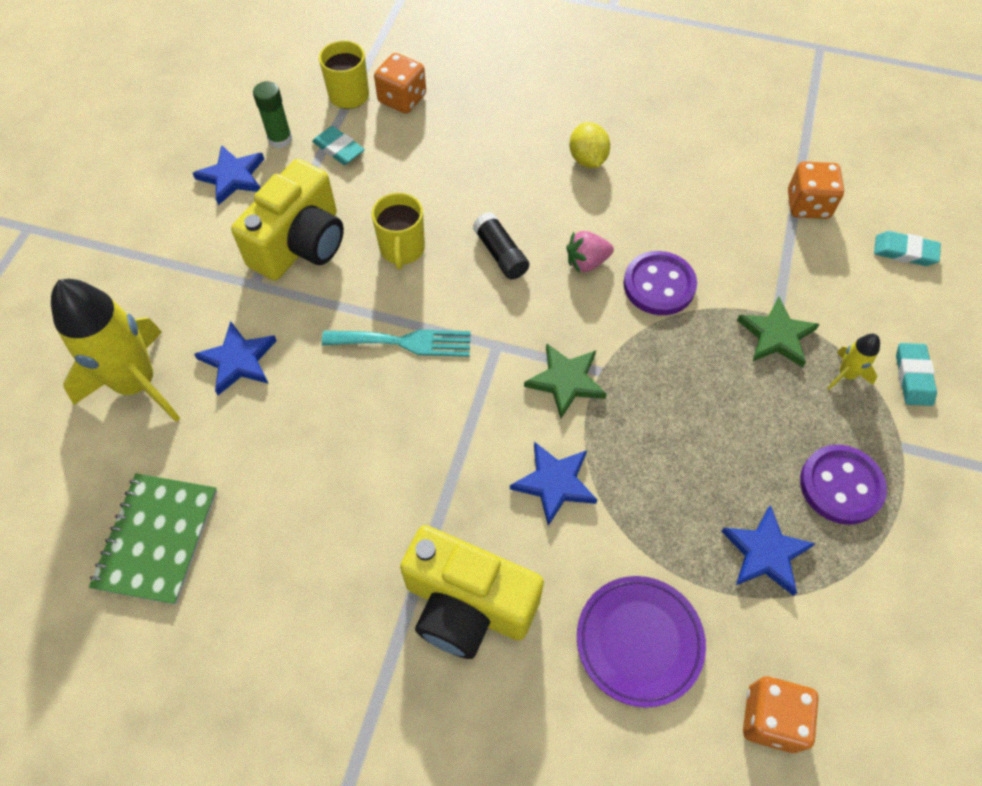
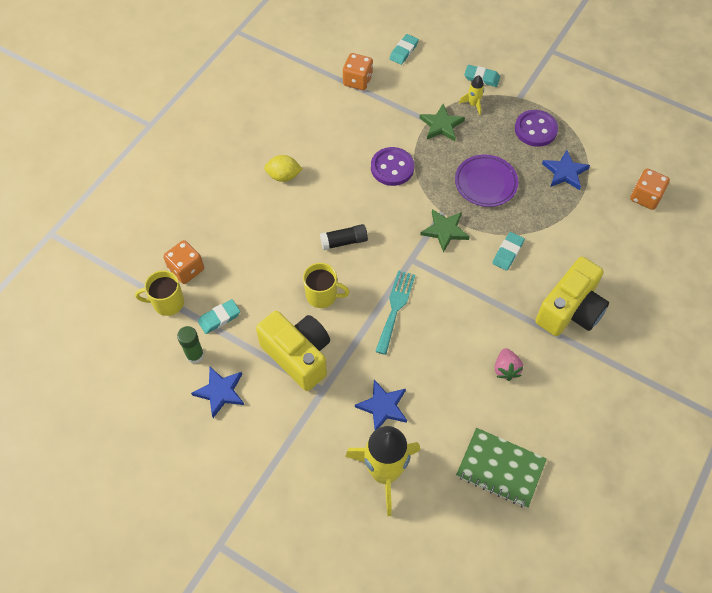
camera: 75 degrees left, 0 degrees up
blue star [510,442,597,526] -> turquoise eraser [492,232,525,271]
pink strawberry [566,231,614,273] -> pink strawberry moved to [495,348,523,381]
purple plate [577,576,706,707] -> purple plate moved to [455,155,518,207]

